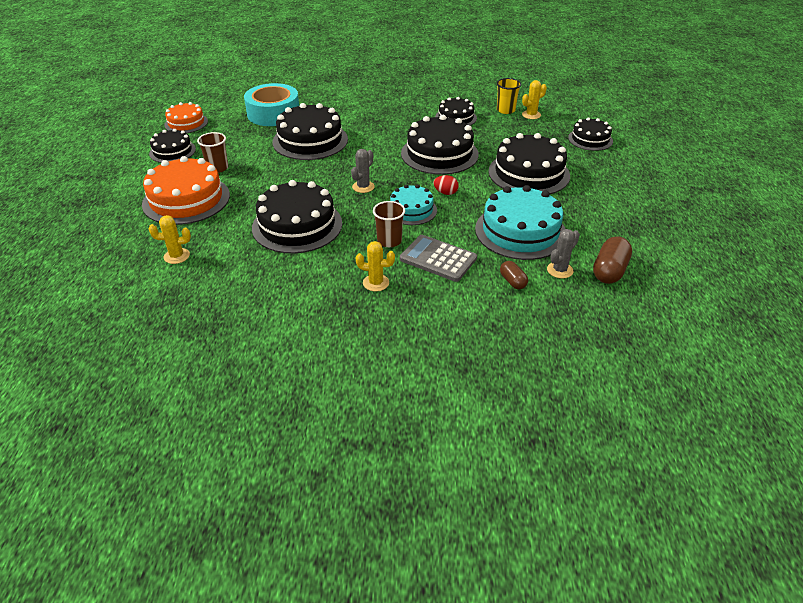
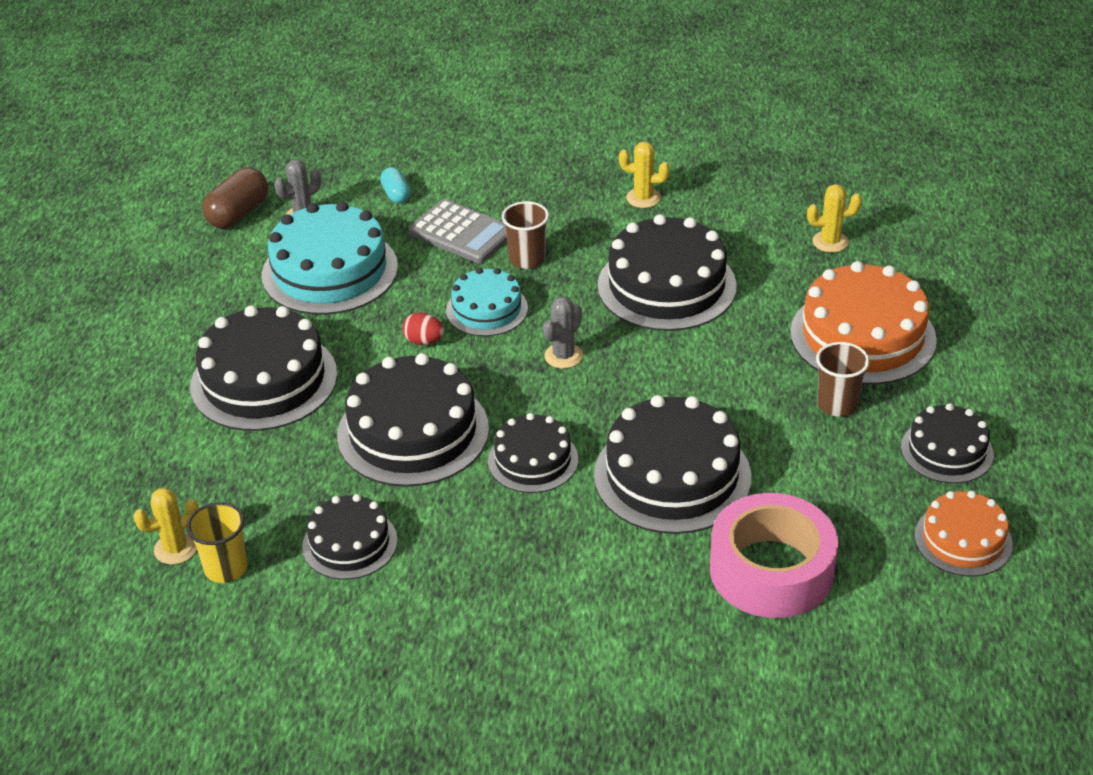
camera: 175 degrees left, 0 degrees up
turquoise tape [244,83,299,126] -> pink tape [710,493,838,618]
yellow cactus [356,241,395,291] -> yellow cactus moved to [619,142,670,208]
brown capsule [500,261,528,289] -> none
black cake [568,117,613,151] -> black cake moved to [488,413,578,493]
none -> turquoise capsule [380,167,411,203]

